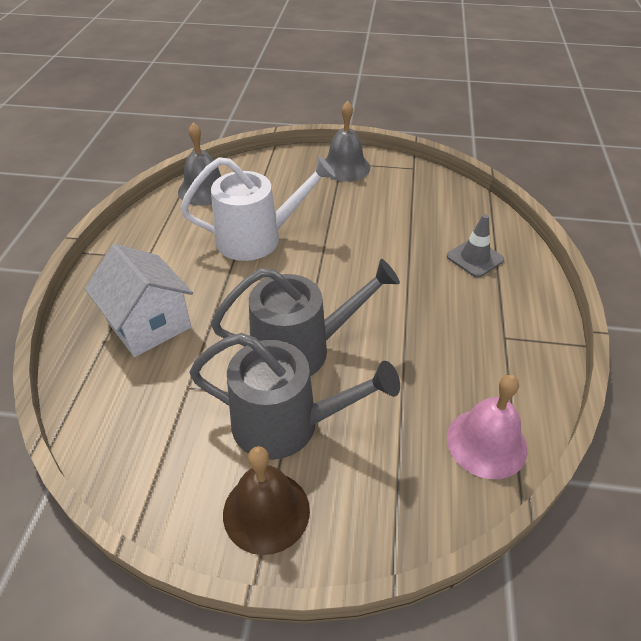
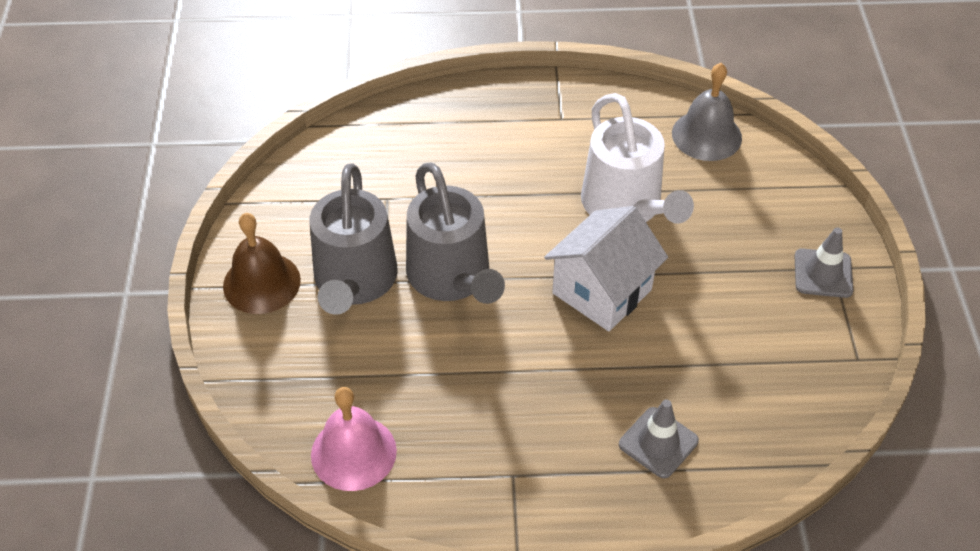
camera: 80 degrees right, 5 degrees up
white house [85,244,193,357] -> white house moved to [544,206,668,331]
grey bell [324,101,370,182] -> grey traffic cone [795,228,853,298]

